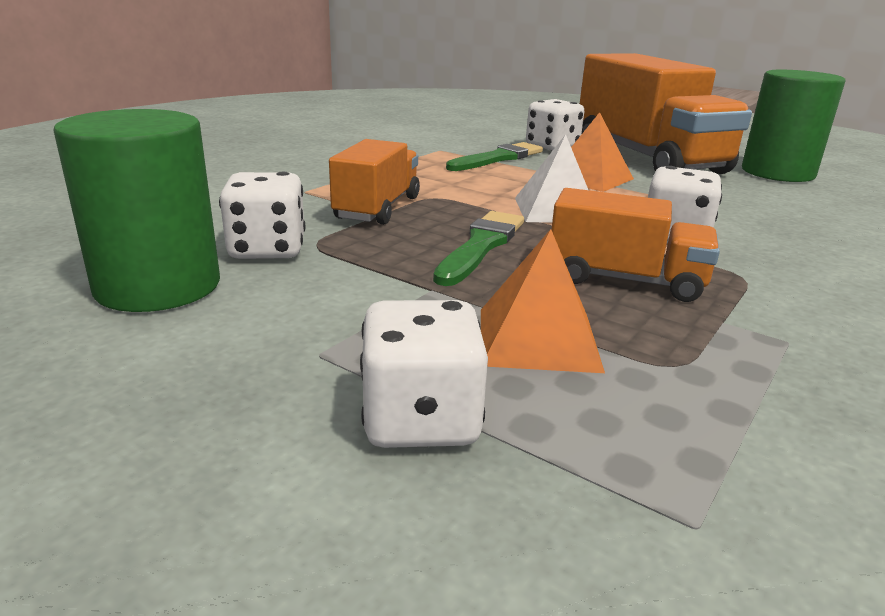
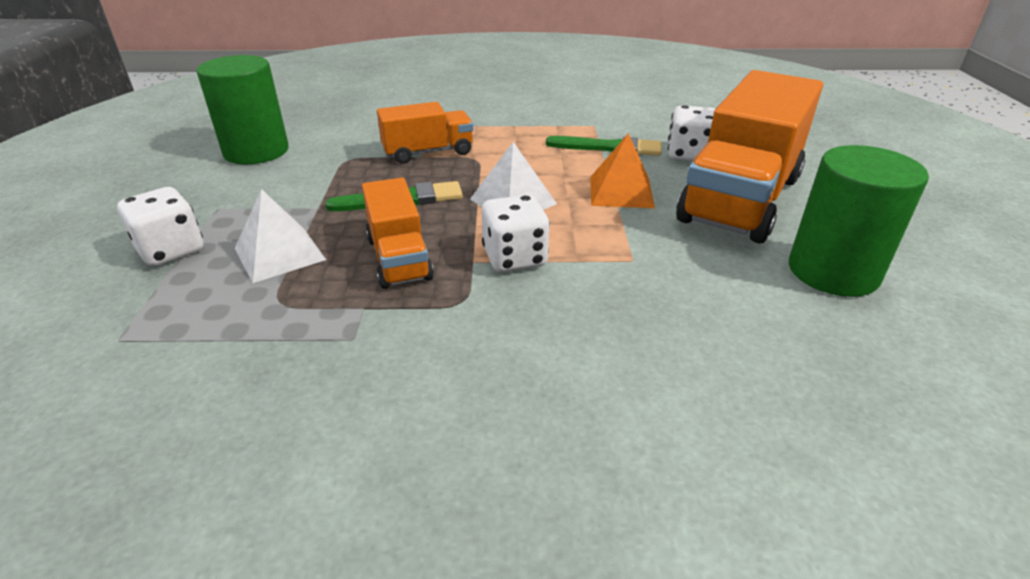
camera: 55 degrees right, 10 degrees up
white dice [219,171,305,259] -> none
orange pyramid [481,229,605,373] -> white pyramid [235,189,326,283]

